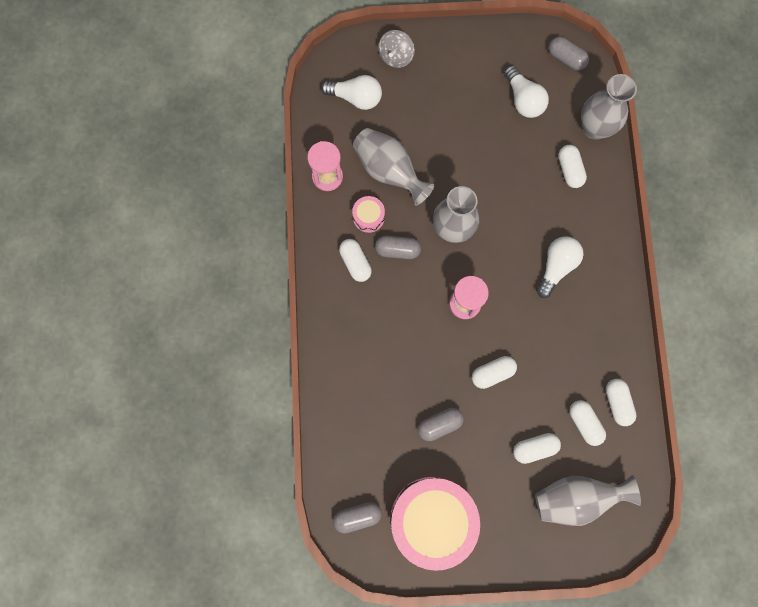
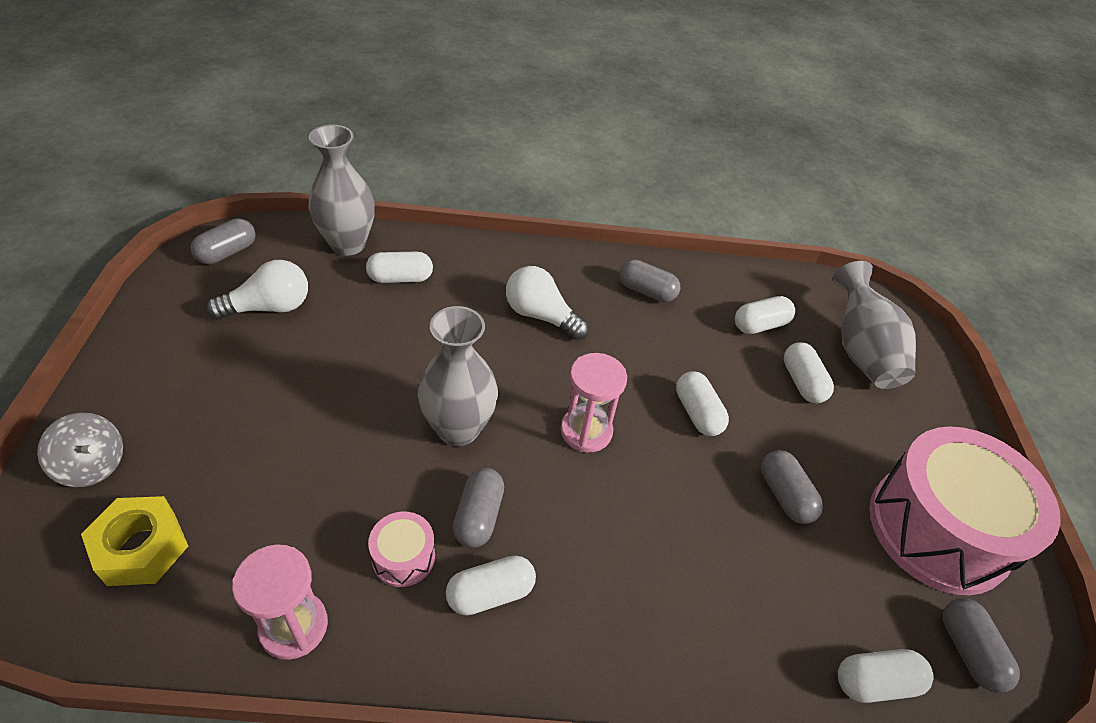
camera: 90 degrees left, 30 degrees down
white light bulb [321,75,382,110] -> yellow nut [81,496,188,586]
grey vase [353,128,435,206] -> none
white capsule [606,379,637,426] -> white capsule moved to [838,649,934,703]
none -> grey capsule [619,259,680,302]

